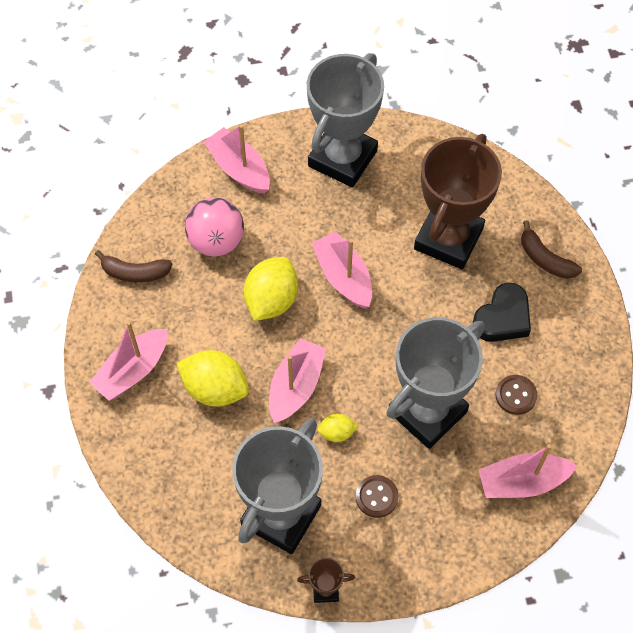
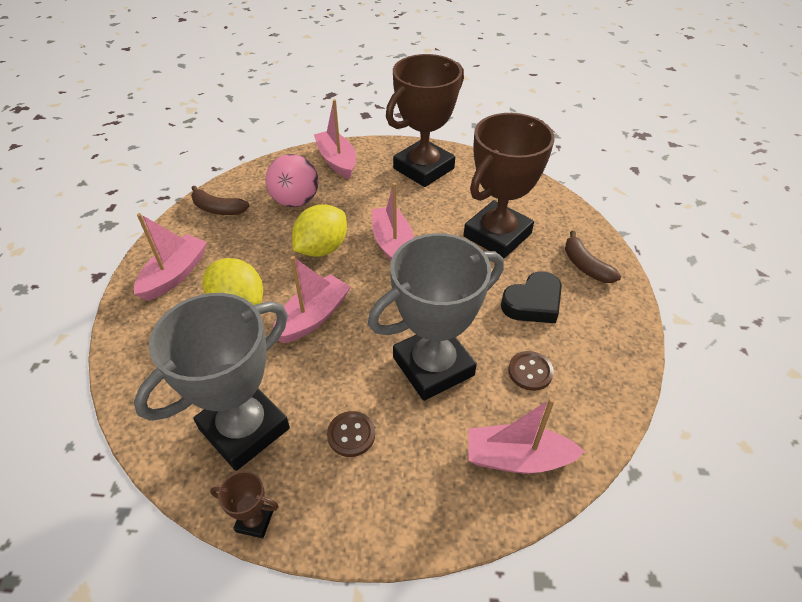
camera: 15 degrees right, 15 degrees down
pink boat [89,321,168,401] -> pink boat turned 150 degrees clockwise [134,213,207,301]
grey trophy [307,53,384,188] -> brown trophy [386,54,464,187]
yellow lemon [317,414,358,442] -> none

